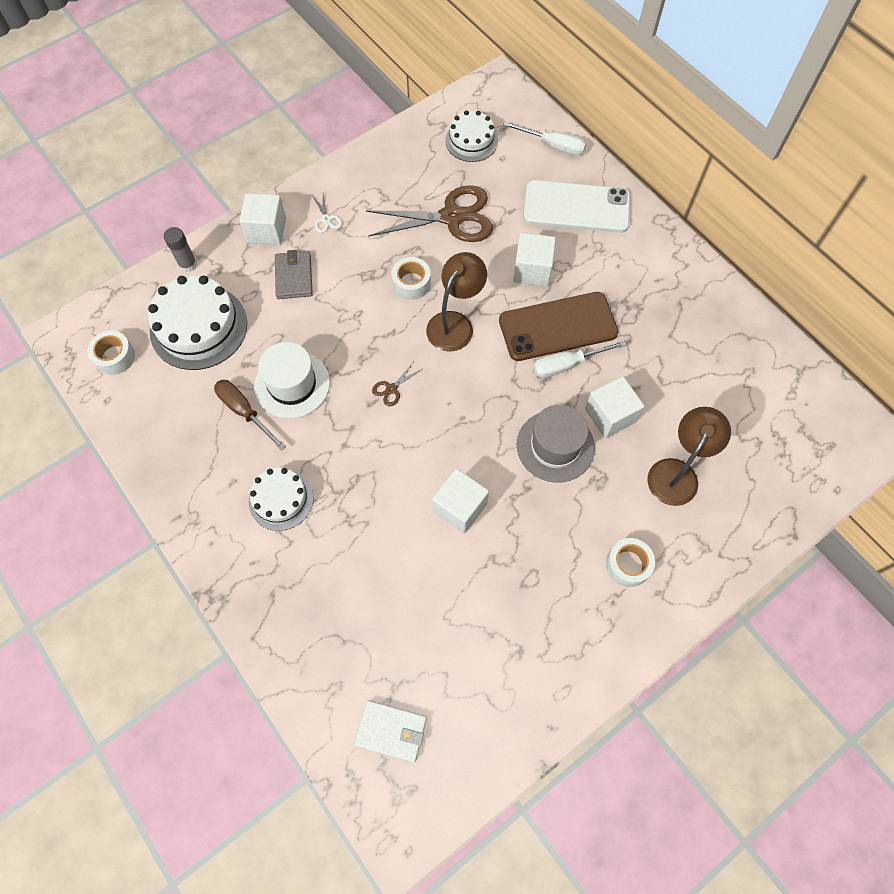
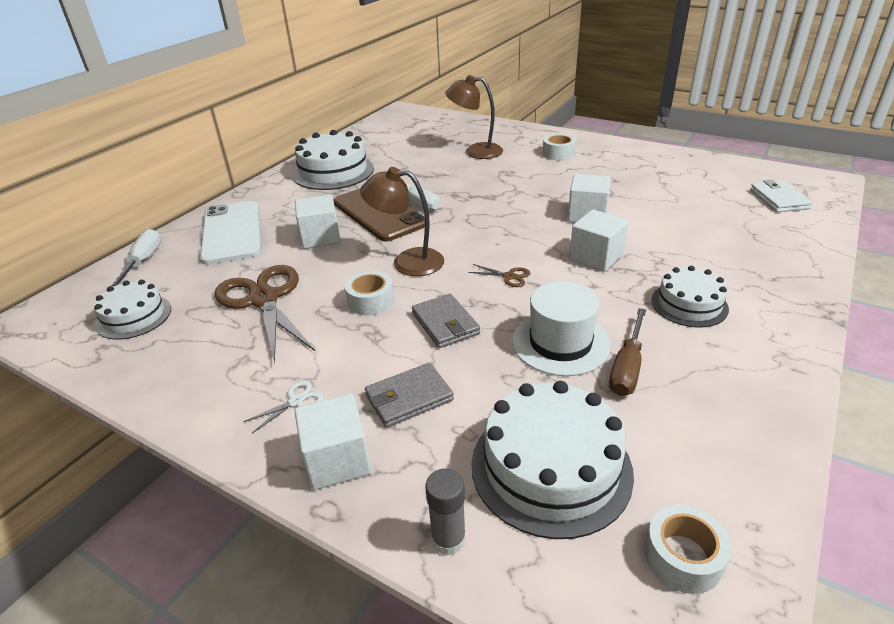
camera: 110 degrees left, 30 degrees down
grey hat [517,405,595,483] -> none
white cube [585,376,645,438] -> white cube moved to [569,210,629,272]
none -> white cake [293,130,374,190]
none -> grey wallet [412,294,480,348]

